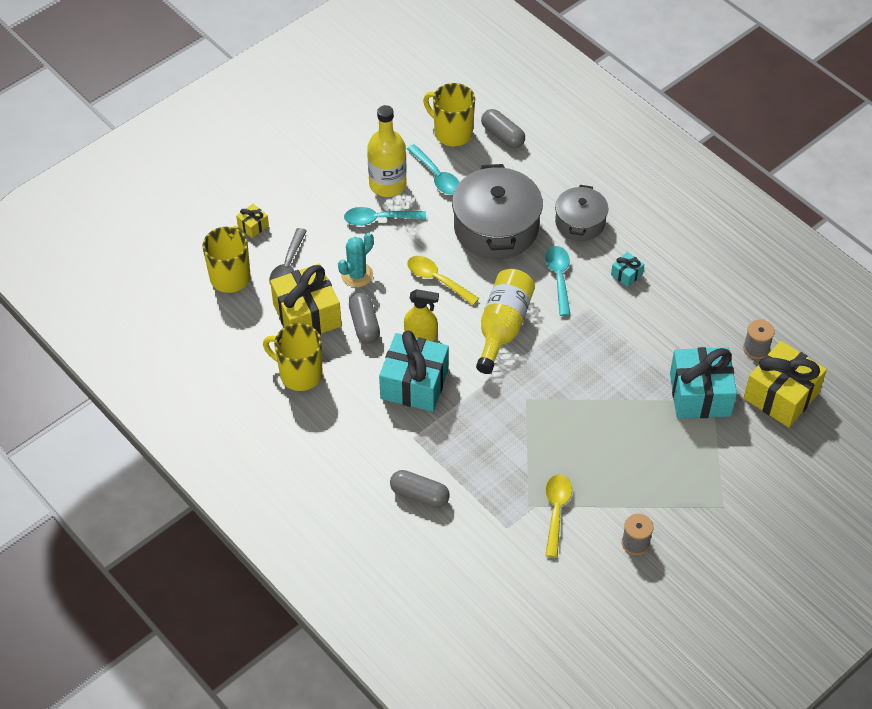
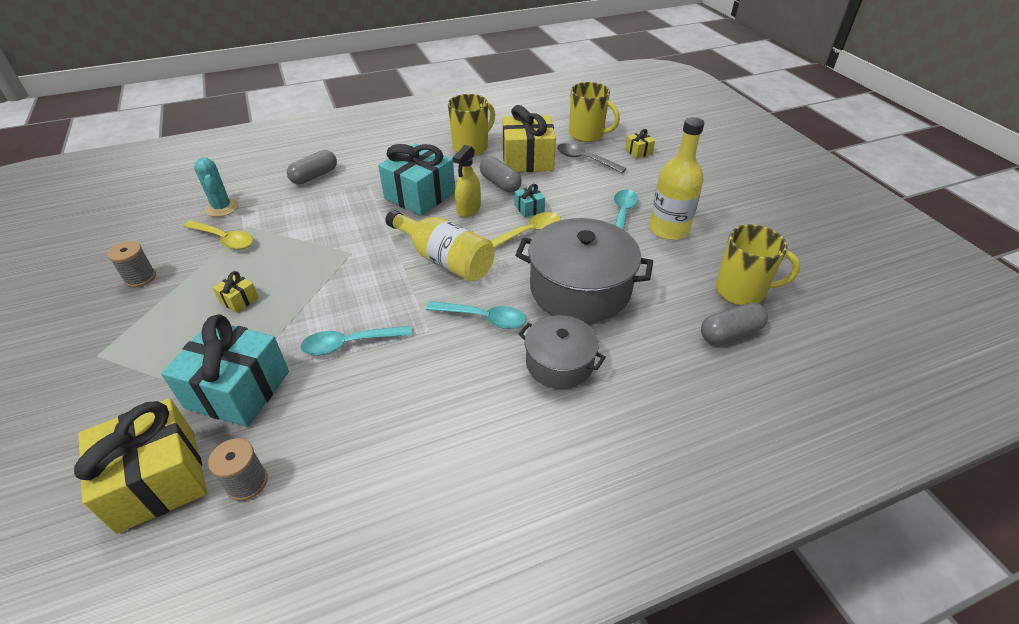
camera: 110 degrees right, 10 degrees down
turquoise cactus [338,233,374,287] -> turquoise cactus moved to [194,157,239,217]
grey capsule [349,293,380,344] -> grey capsule turned 45 degrees clockwise [480,156,522,193]
turquoise spoon [407,144,460,195] -> turquoise spoon moved to [301,325,412,355]
yellow mug [423,83,475,146] -> yellow mug turned 45 degrees clockwise [716,224,800,305]
turquoise gift [611,252,644,287] -> turquoise gift moved to [515,184,545,217]
none -> yellow gift [213,271,259,313]

